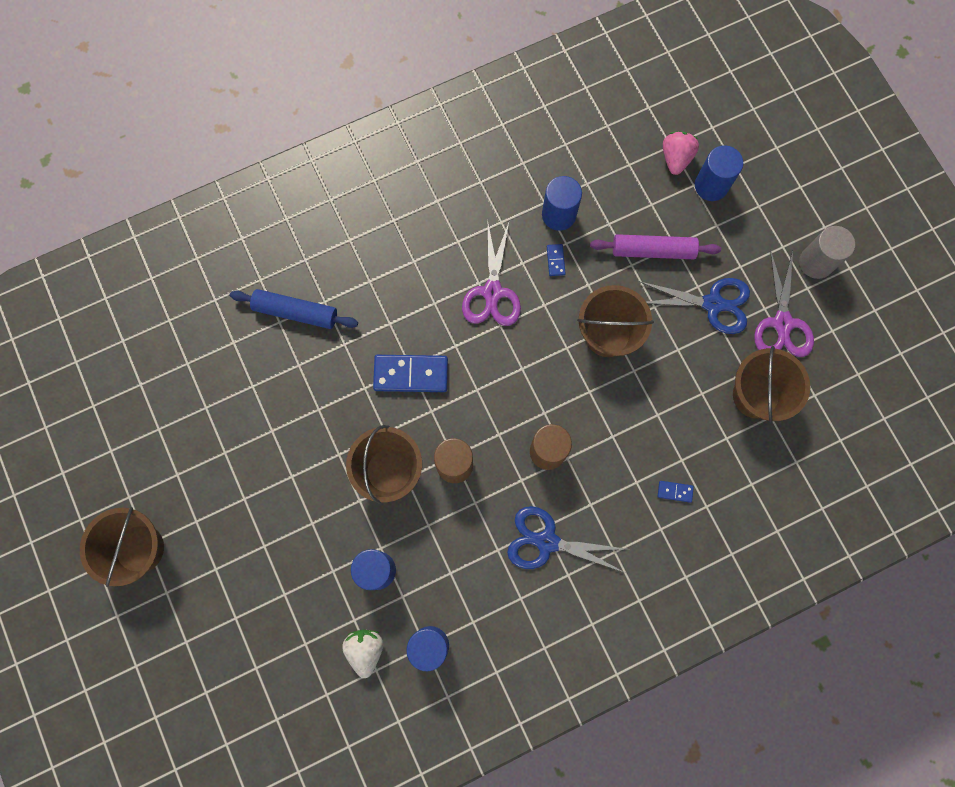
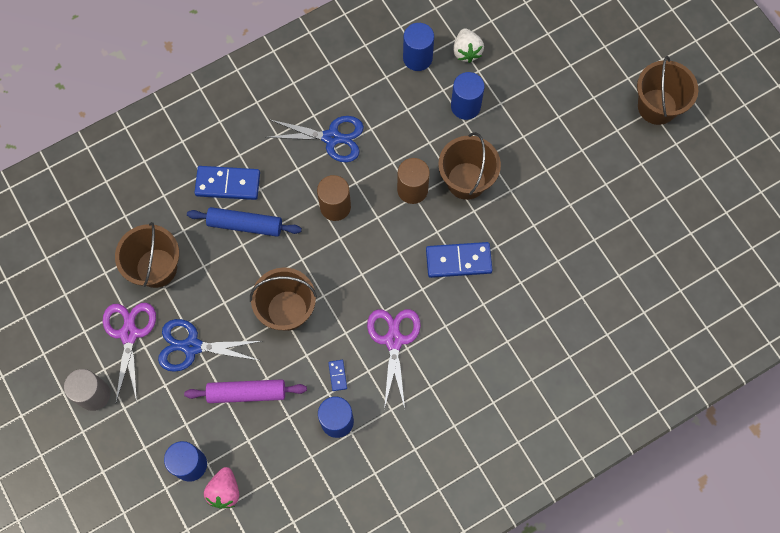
camera: 175 degrees right, 5 degrees down
blue rolling pin [230,289,358,329] -> blue rolling pin moved to [187,207,302,237]
blue domino [658,481,694,503] -> blue domino [194,166,260,200], size x2.19

